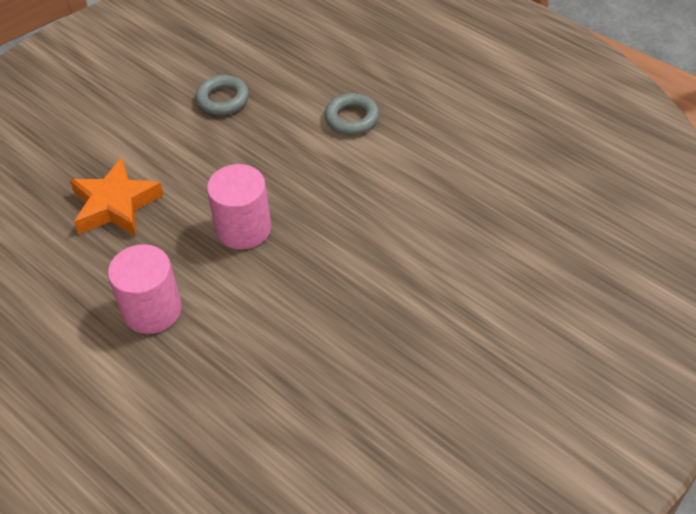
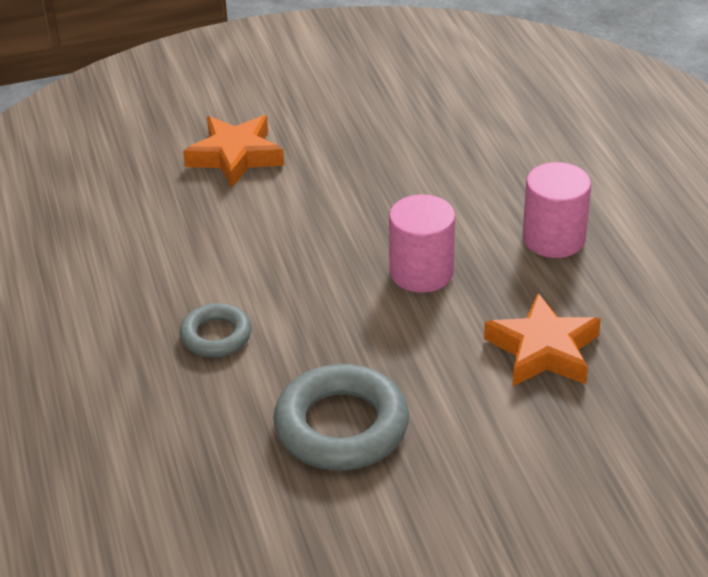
camera: 150 degrees left, 10 degrees down
grey ring [195,75,249,115] -> grey ring [273,364,409,470], size x1.75
none -> orange star [183,115,284,188]

